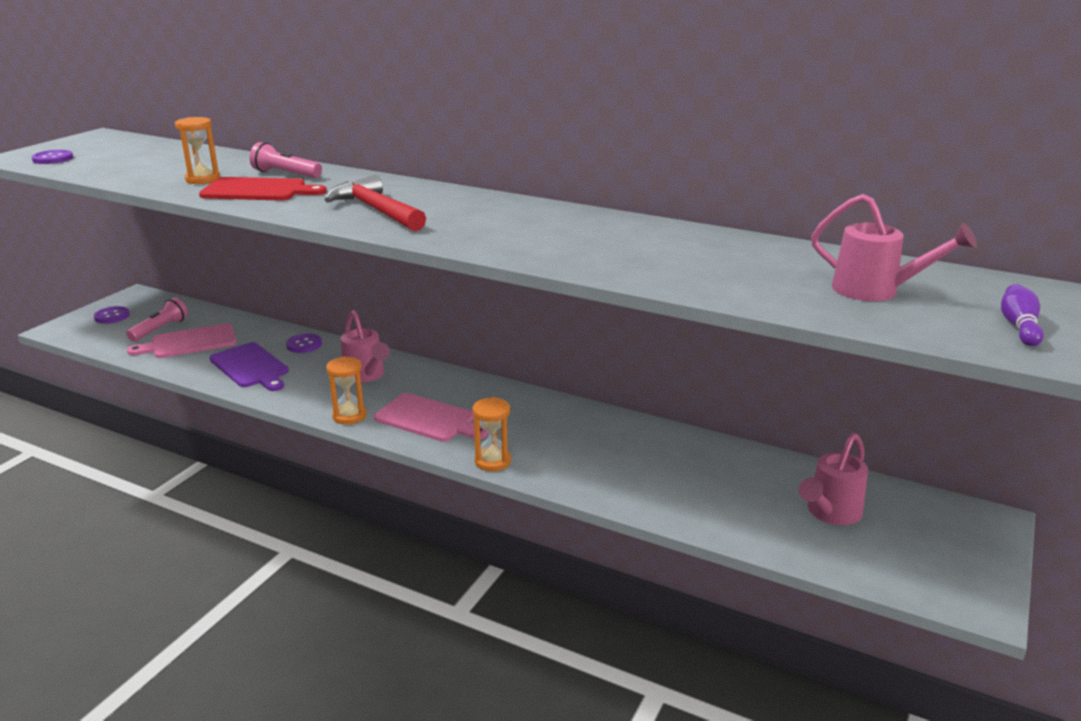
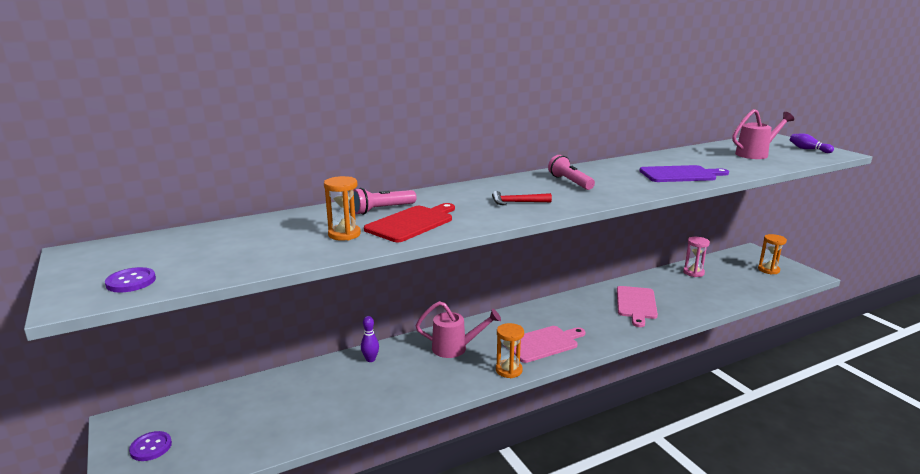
camera: 55 degrees left, 5 degrees down
pink flashlight [126,297,188,342] -> pink flashlight moved to [548,155,595,190]
pink cutting board [127,323,237,358] -> pink cutting board moved to [617,286,658,327]
purple cutting board [210,342,289,391] -> purple cutting board moved to [639,165,729,182]
purple button [286,334,322,353] -> purple bowling pin [361,316,379,362]
red hammer [325,175,426,231] -> red hammer [492,191,552,205], size x0.56
orange hourglass [473,397,511,472] -> orange hourglass moved to [758,234,787,275]
pink watering can [799,433,868,525] -> none
none -> pink hourglass [683,237,710,277]

